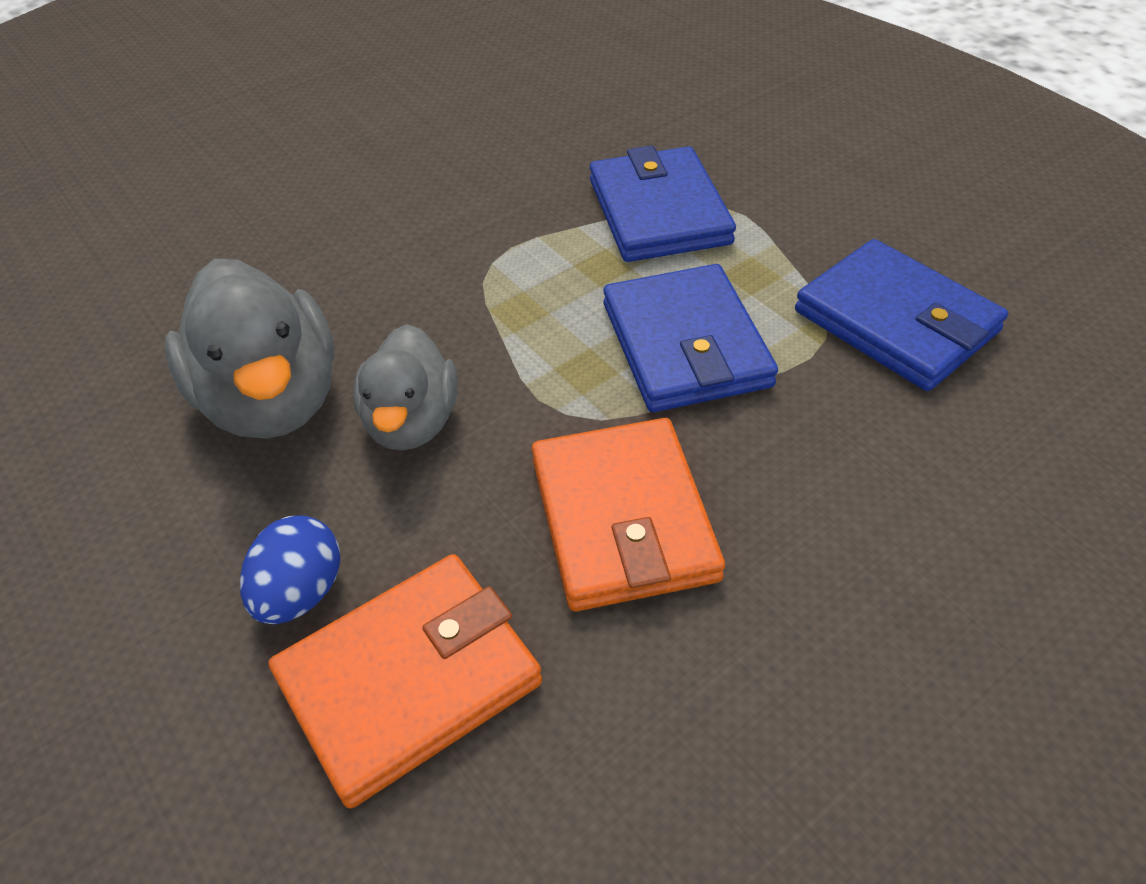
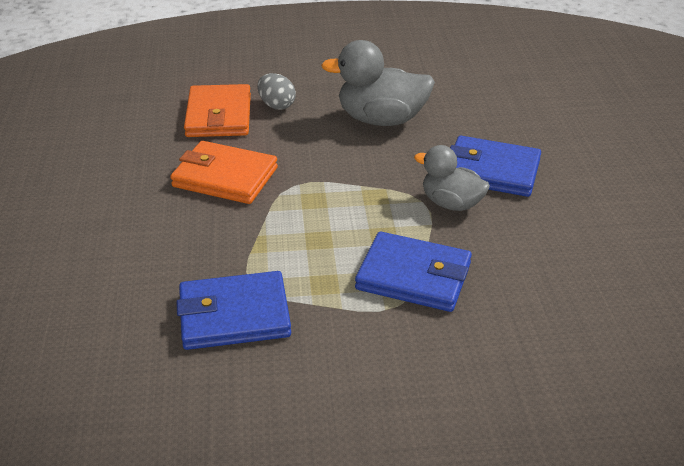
camera: 120 degrees right, 10 degrees down
blue egg [240,516,340,624] -> grey egg [257,73,296,110]
grey duck [353,324,457,450] -> grey duck moved to [414,145,490,211]
blue wallet [603,264,778,412] -> blue wallet moved to [450,136,541,197]

